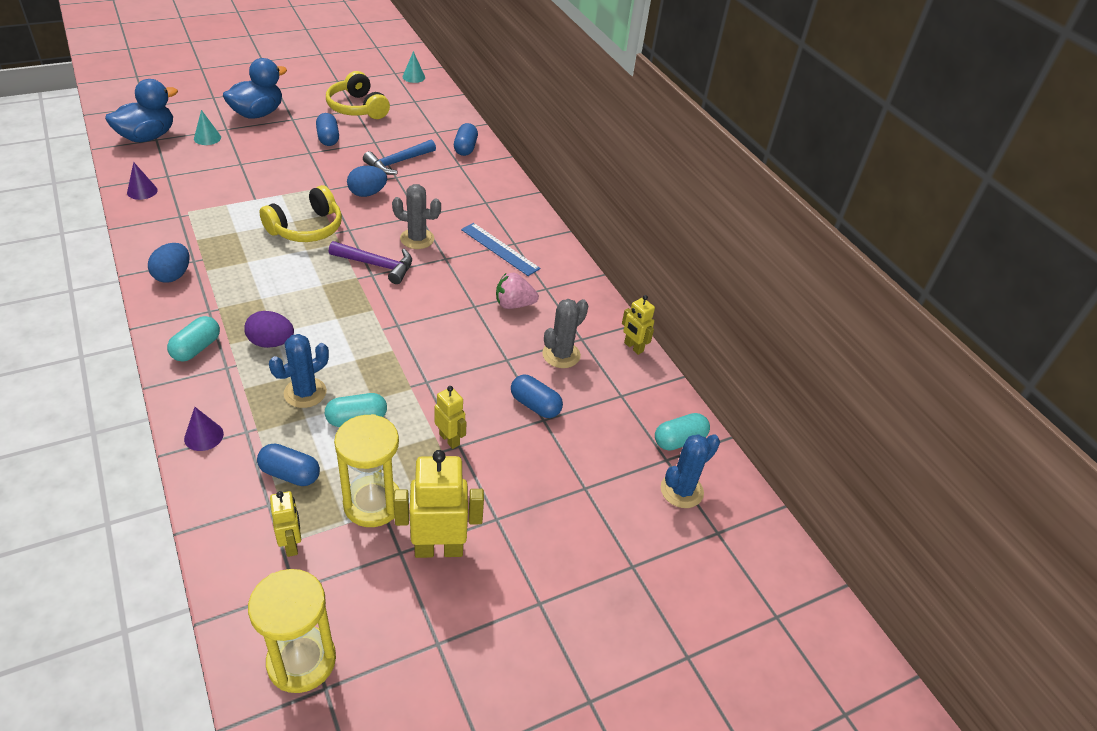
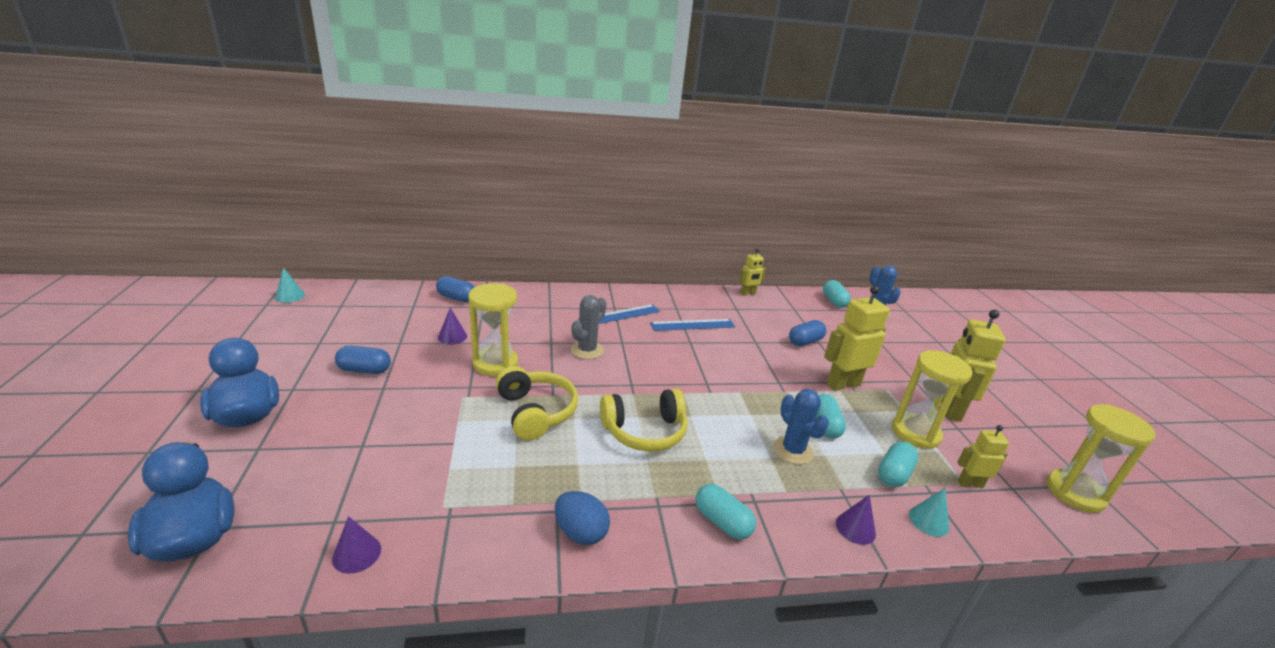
camera: 70 degrees left, 15 degrees down
turquoise cone [194,110,221,145] -> turquoise cone moved to [909,488,949,537]
purple egg [244,311,294,348] -> none
blue capsule [257,443,320,486] -> turquoise capsule [878,441,919,487]
yellow headphones [326,71,390,119] -> yellow headphones moved to [600,389,688,452]
purple hammer [329,241,412,284] -> none
blue egg [347,166,387,197] -> yellow hourglass [468,283,518,376]
blue hammer [363,139,436,175] -> purple cone [438,308,467,345]
yellow robot [434,386,467,449] -> yellow robot [824,286,890,391], size x1.79
pink strawberry [496,273,539,309] -> blue ruler [650,319,735,331]
grey cactus [542,299,588,368] -> none

